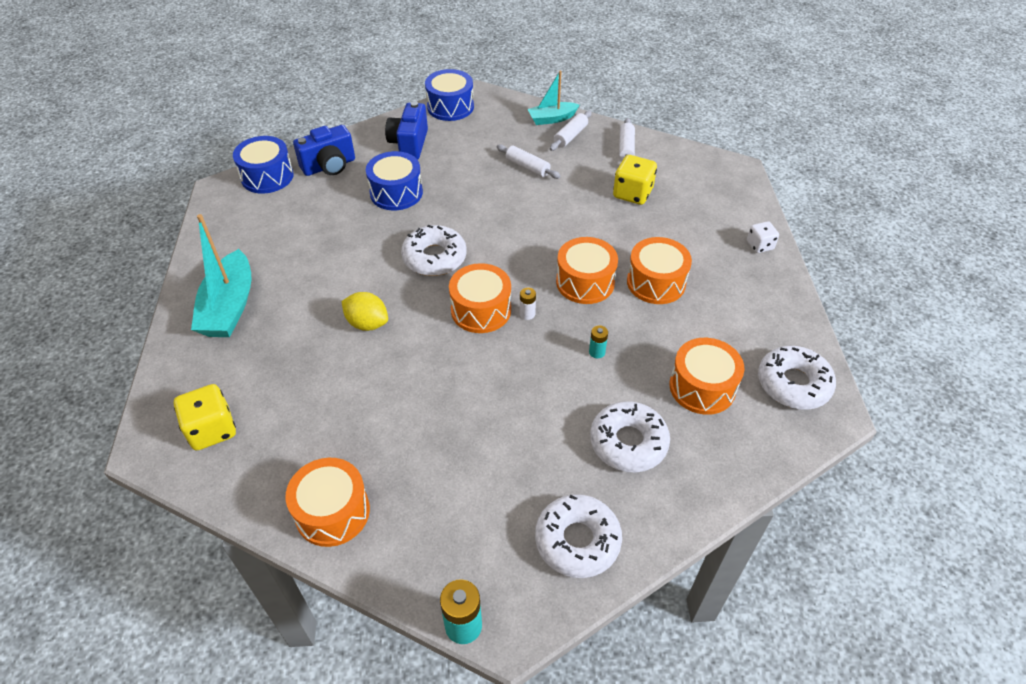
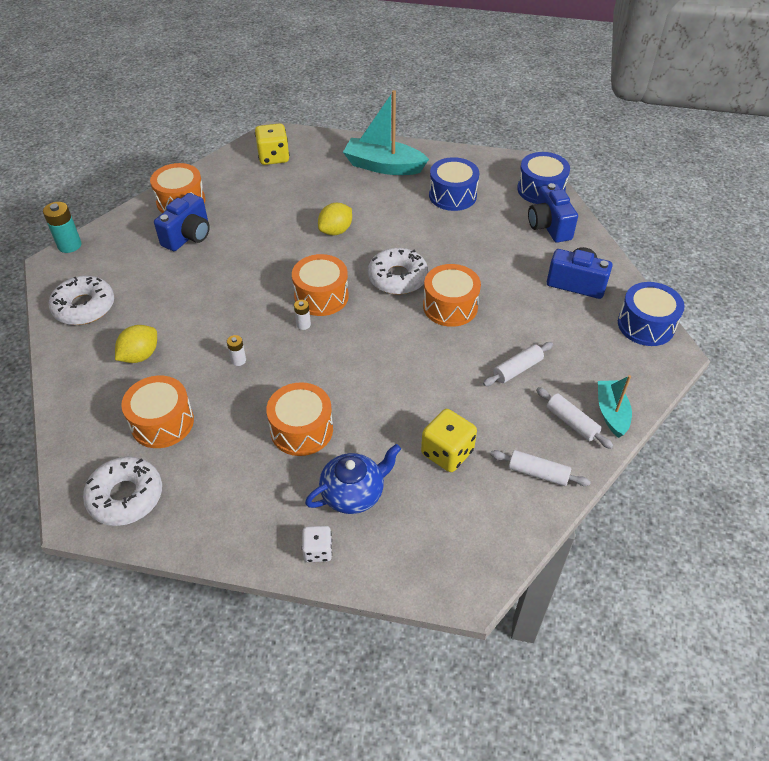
camera: 105 degrees right, 0 degrees up
blue drum [366,151,423,210] -> blue drum moved to [429,157,479,211]
orange drum [556,237,618,304] -> orange drum moved to [423,264,481,327]
turquoise battery [589,325,608,358] -> white battery [227,335,246,366]
white donut [590,401,670,472] -> yellow lemon [115,325,157,363]
none -> blue camera [154,193,210,251]
none -> blue teapot [305,444,401,514]

